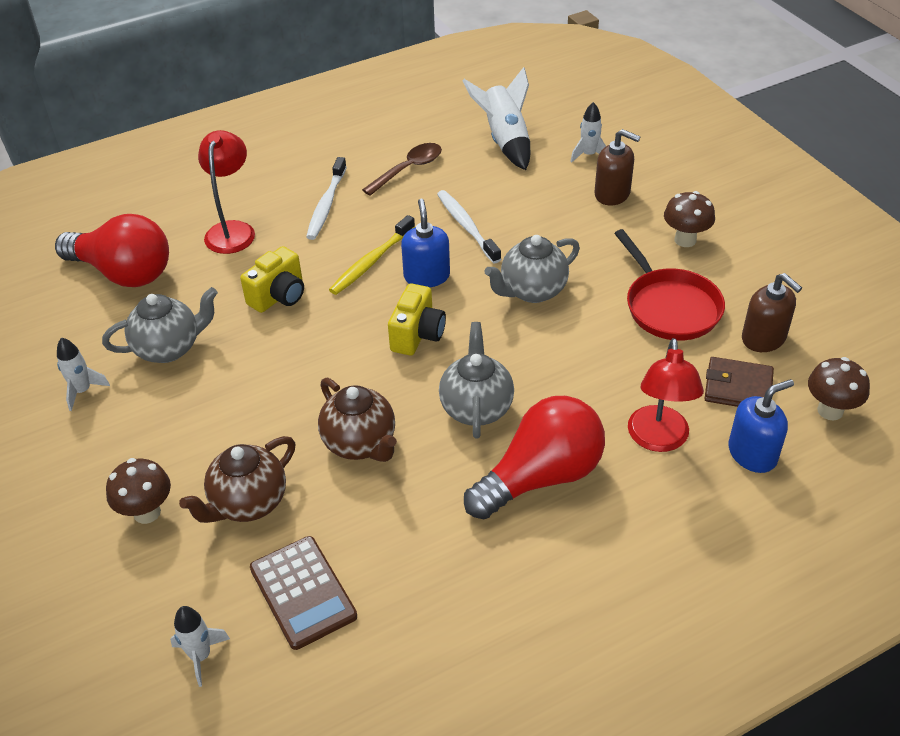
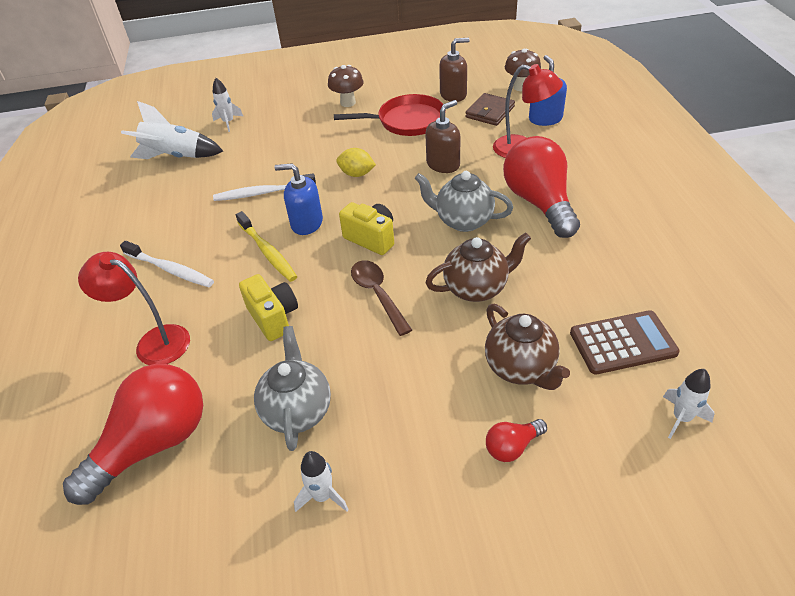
camera: 70 degrees left, 0 degrees up
brown mushroom [106,458,171,524] -> red light bulb [486,419,547,462]
brown spoon [362,143,442,196] -> brown spoon moved to [351,260,412,336]
grey teapot [484,235,580,303] -> yellow lemon [336,148,376,177]
brown soap dispenser [594,129,641,206] -> brown soap dispenser moved to [425,100,460,173]

